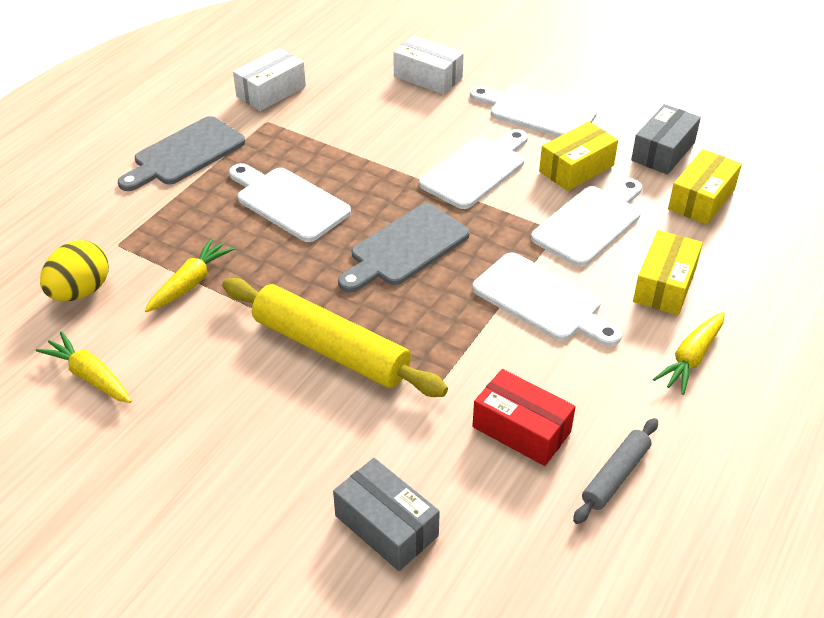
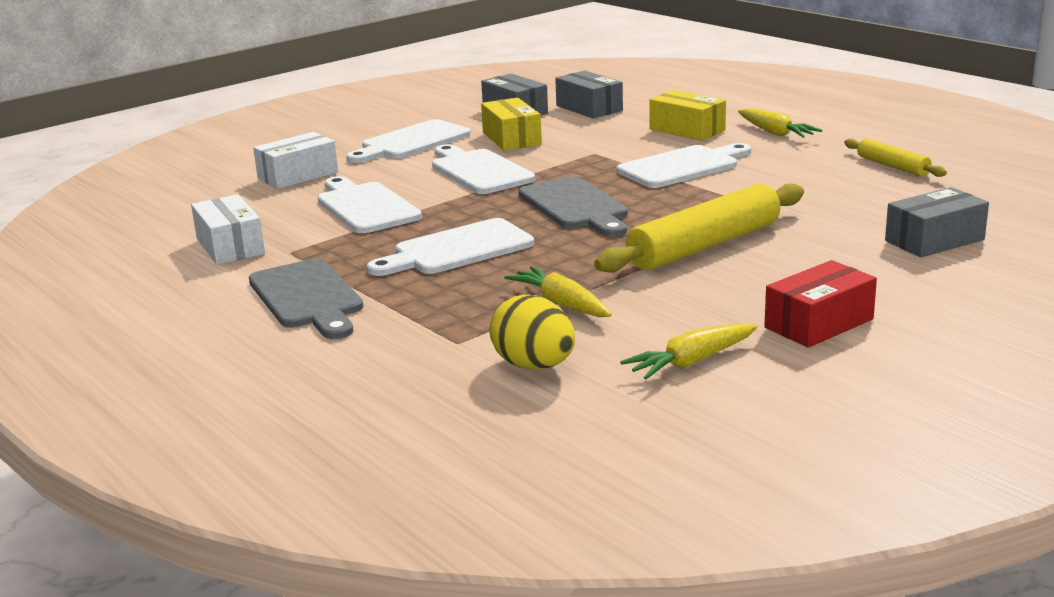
camera: 70 degrees left, 20 degrees down
red box [472,369,576,466] -> red box moved to [764,260,877,348]
white cutting board [531,178,642,267] -> white cutting board moved to [318,176,422,233]
grey rolling pin [573,418,658,524] -> yellow rolling pin [844,138,947,177]
yellow box [668,149,742,225] -> grey box [555,71,623,119]

